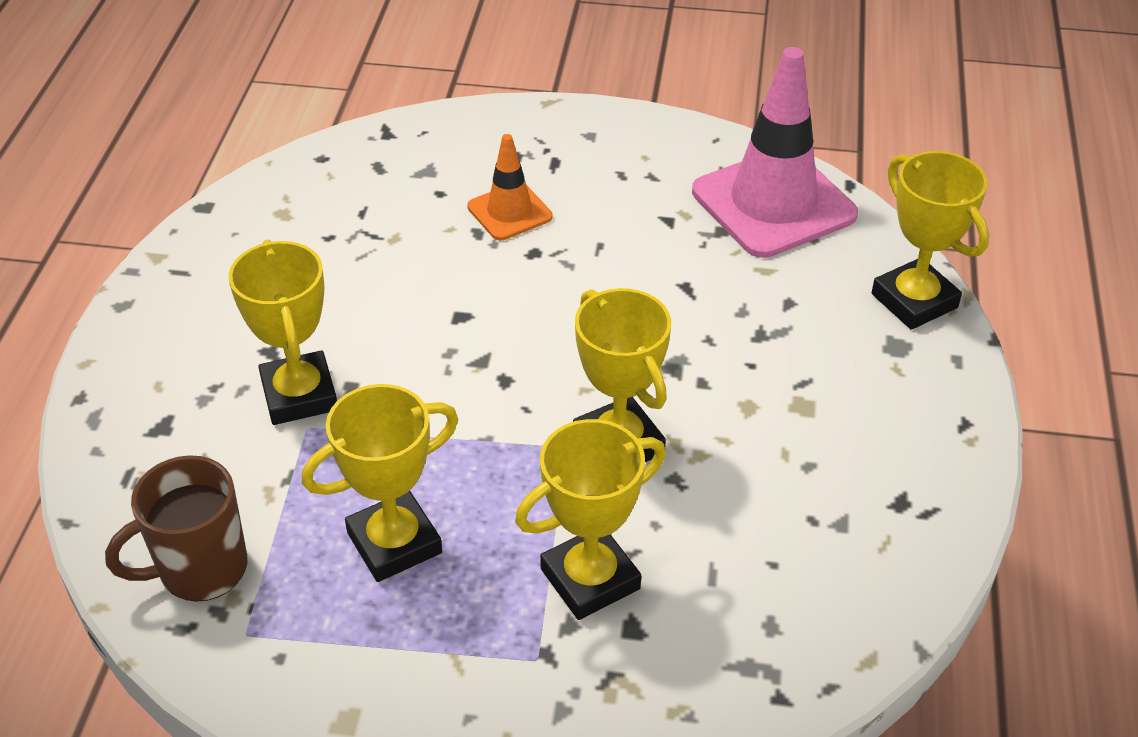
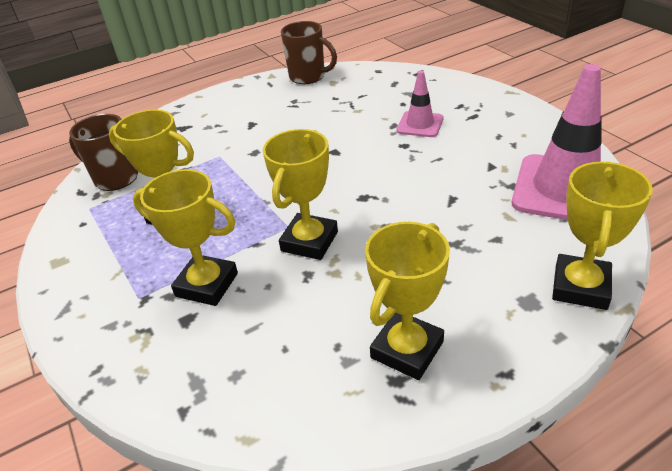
camera: 55 degrees right, 5 degrees down
yellow trophy [229,239,337,425] -> yellow trophy moved to [365,222,450,380]
orange traffic cone [467,134,553,240] -> pink traffic cone [396,71,443,137]
none -> brown mug [281,21,337,84]

